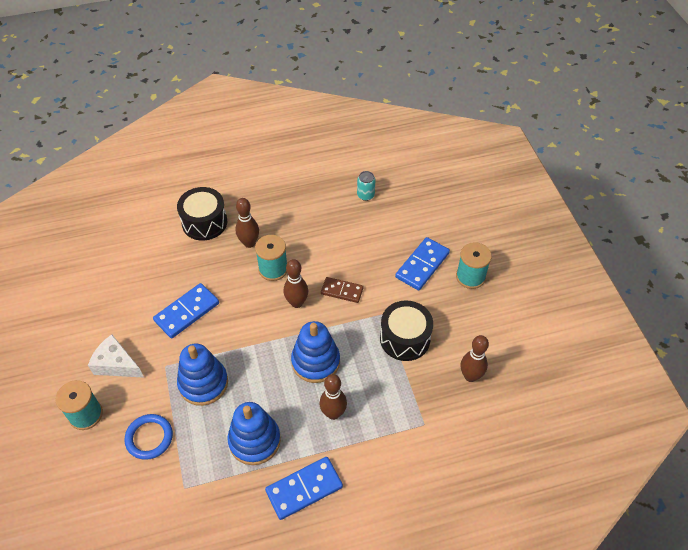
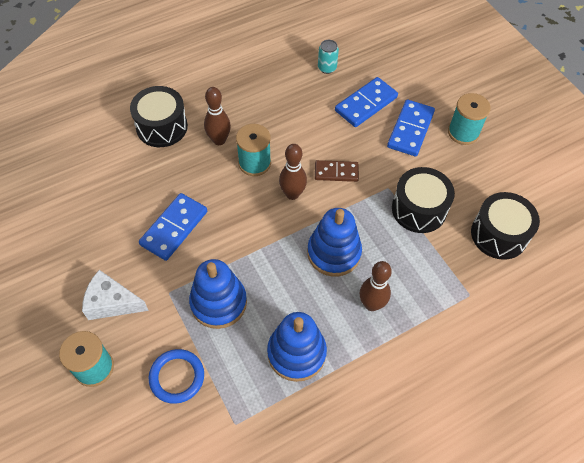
camera: 15 degrees left, 5 degrees up
blue domino [265,457,343,520] -> blue domino moved to [335,77,398,127]
brown bowling pin [461,335,489,382] -> black drum [471,192,540,260]

